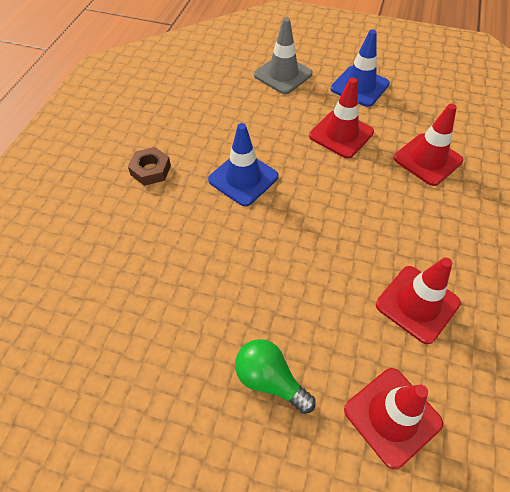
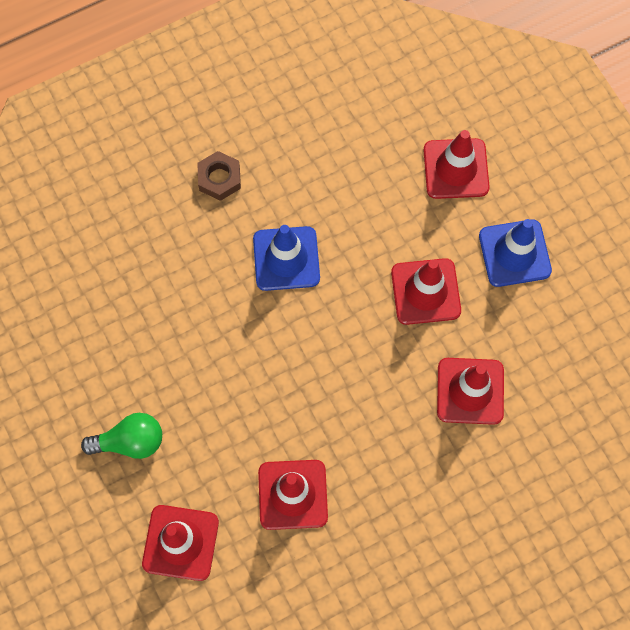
camera: 45 degrees right, 15 degrees up
green light bulb [235,339,316,414] -> green light bulb turned 90 degrees clockwise [81,413,162,459]
grey traffic cone [254,17,313,94] -> red traffic cone [423,130,490,199]

